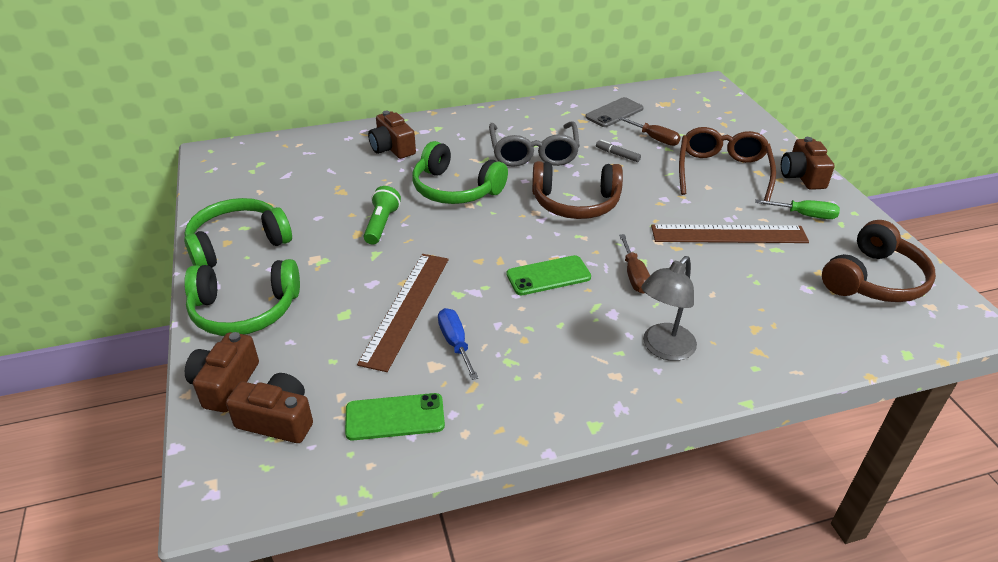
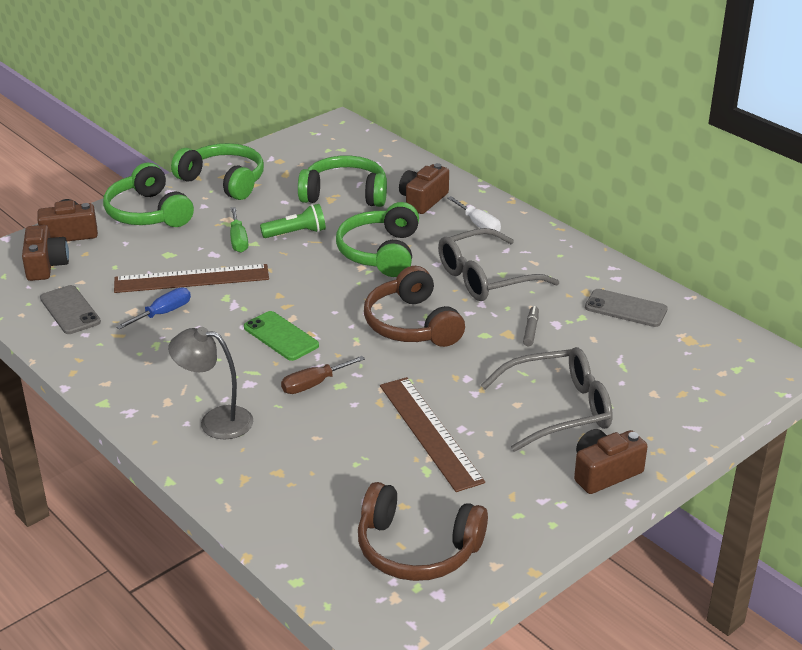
camera: 65 degrees right, 5 degrees down
green phone [345,393,445,441] -> grey phone [40,285,101,334]
brown screwdriver [619,117,681,146] -> none
brown glasses [679,127,776,201] -> grey glasses [481,347,613,452]
green screwdriver [756,199,840,219] -> green screwdriver moved to [230,207,248,252]
none -> green headphones [298,156,387,207]
none -> white screwdriver [447,196,501,231]

